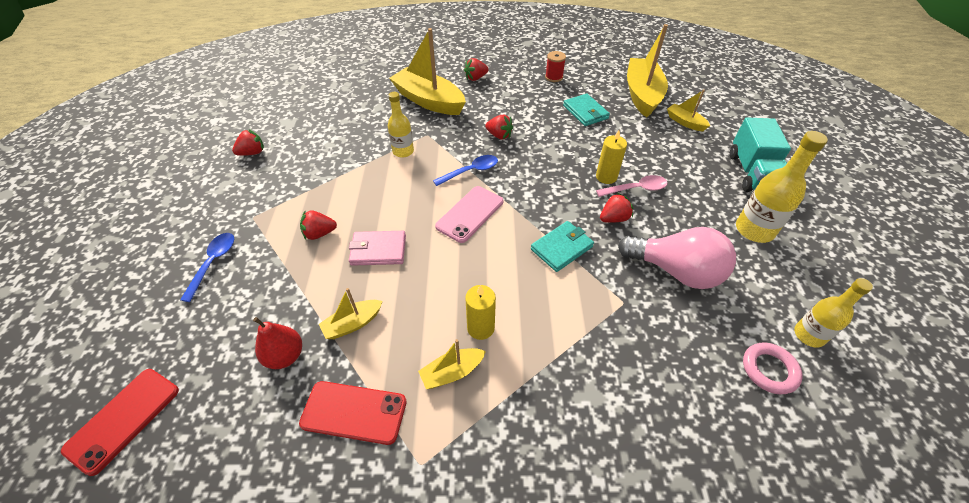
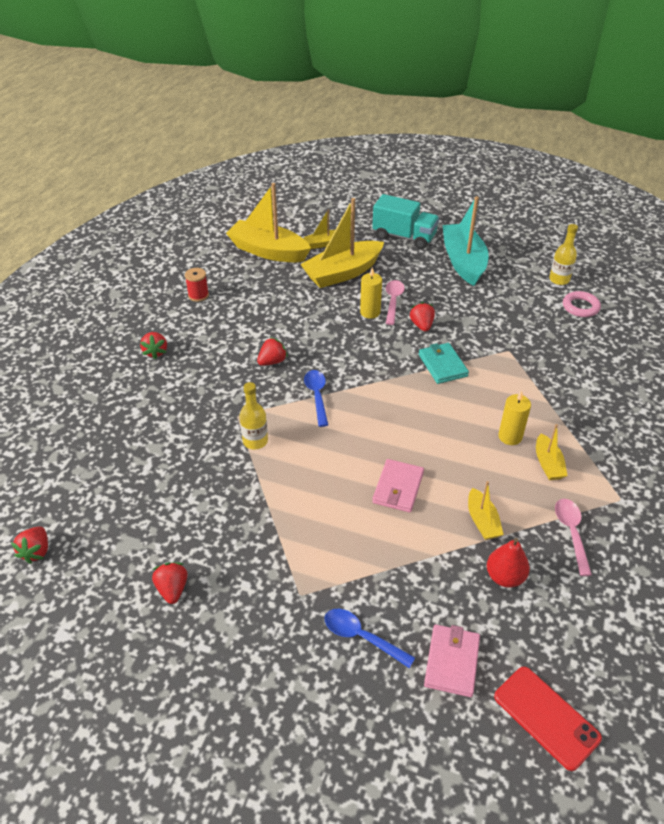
camera: 70 degrees left, 5 degrees down
red phone [299,381,406,445] -> pink spoon [555,499,592,576]
red strawberry [300,211,337,240] -> red strawberry moved to [11,526,48,564]
yellow boat [389,28,466,115] -> yellow boat moved to [300,198,384,288]
pink phone [435,186,503,243] -> none
turquoise wallet [563,93,610,126] -> none
pink light bulb [618,227,736,289] -> none
yellow bottle [736,131,828,243] -> turquoise boat [443,196,489,286]
none -> pink wallet [424,624,480,697]

